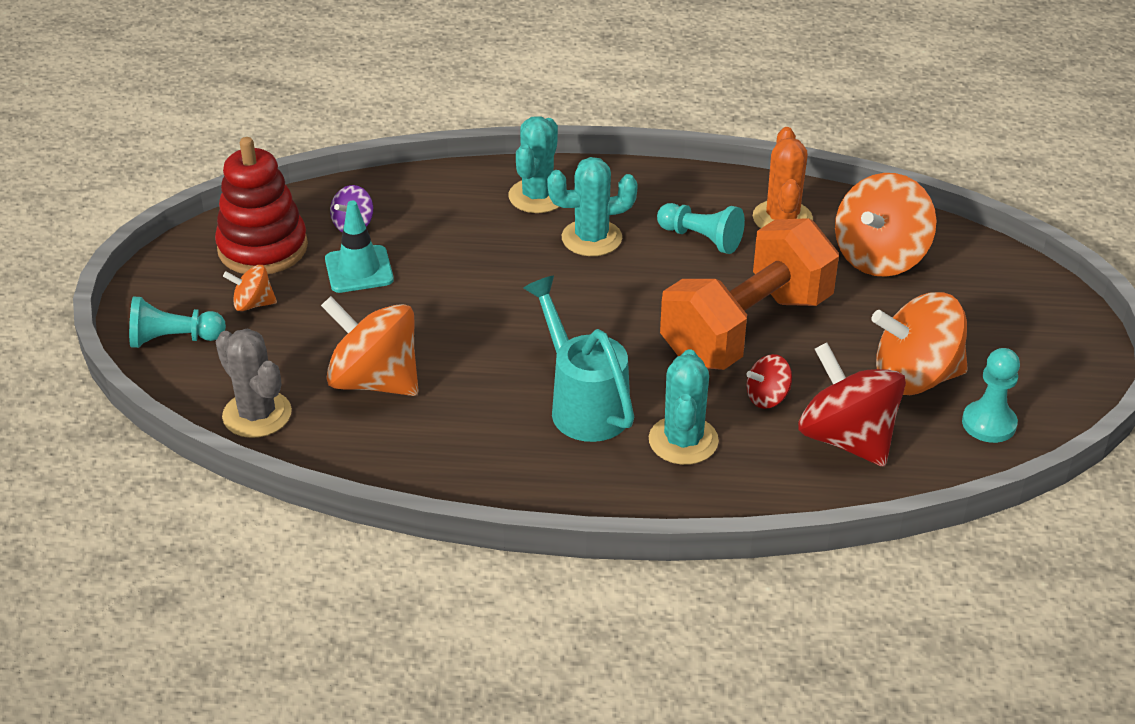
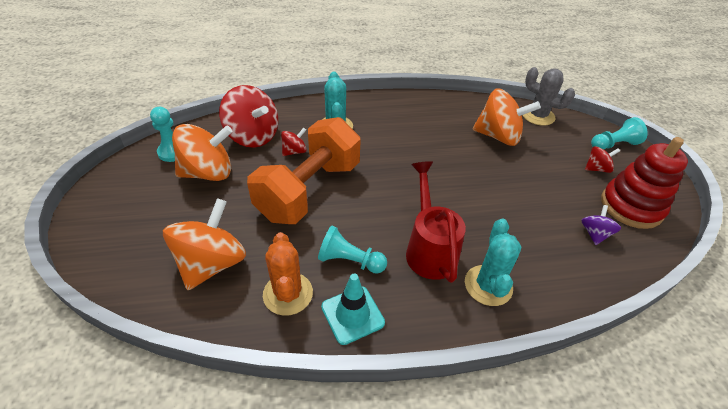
camera: 165 degrees right, 5 degrees up
orange spinning top [223,265,277,311] -> red spinning top [585,146,620,173]
turquoise traffic cone [325,201,394,293] -> turquoise traffic cone moved to [321,273,385,345]
turquoise watering can [523,276,634,442] -> none
turquoise cactus [547,157,638,256] -> red watering can [406,161,466,283]

